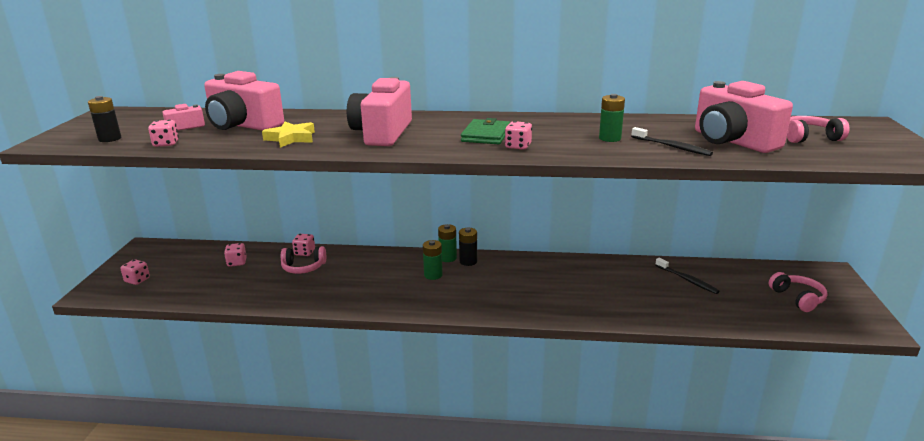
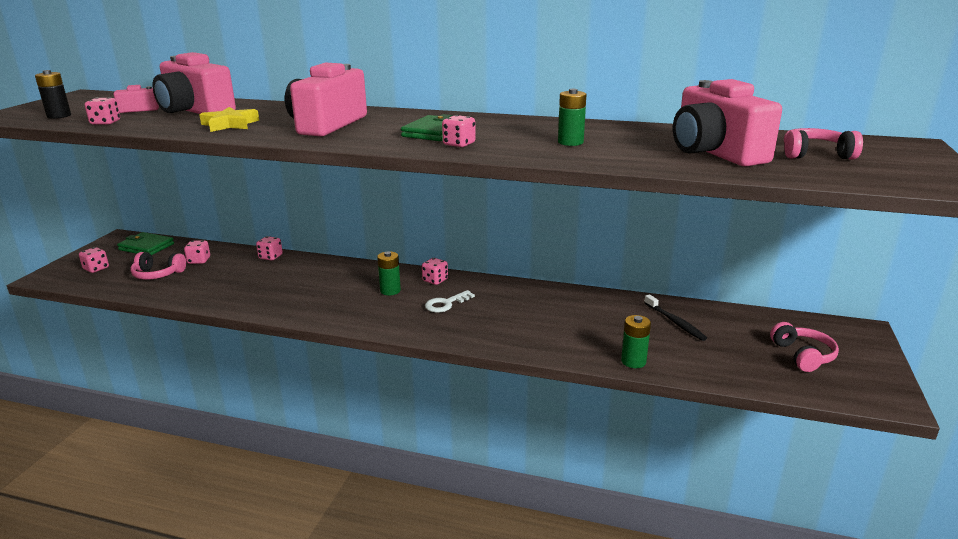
camera: 10 degrees right, 0 degrees up
pink headphones [281,246,326,274] -> pink headphones moved to [130,252,186,280]
green battery [438,224,457,262] -> green battery moved to [621,315,651,368]
black battery [459,228,477,266] -> pink dice [422,258,448,285]
black toothbrush [631,127,713,156] -> none
none -> green wallet [117,232,174,255]
none -> white key [425,290,475,313]

